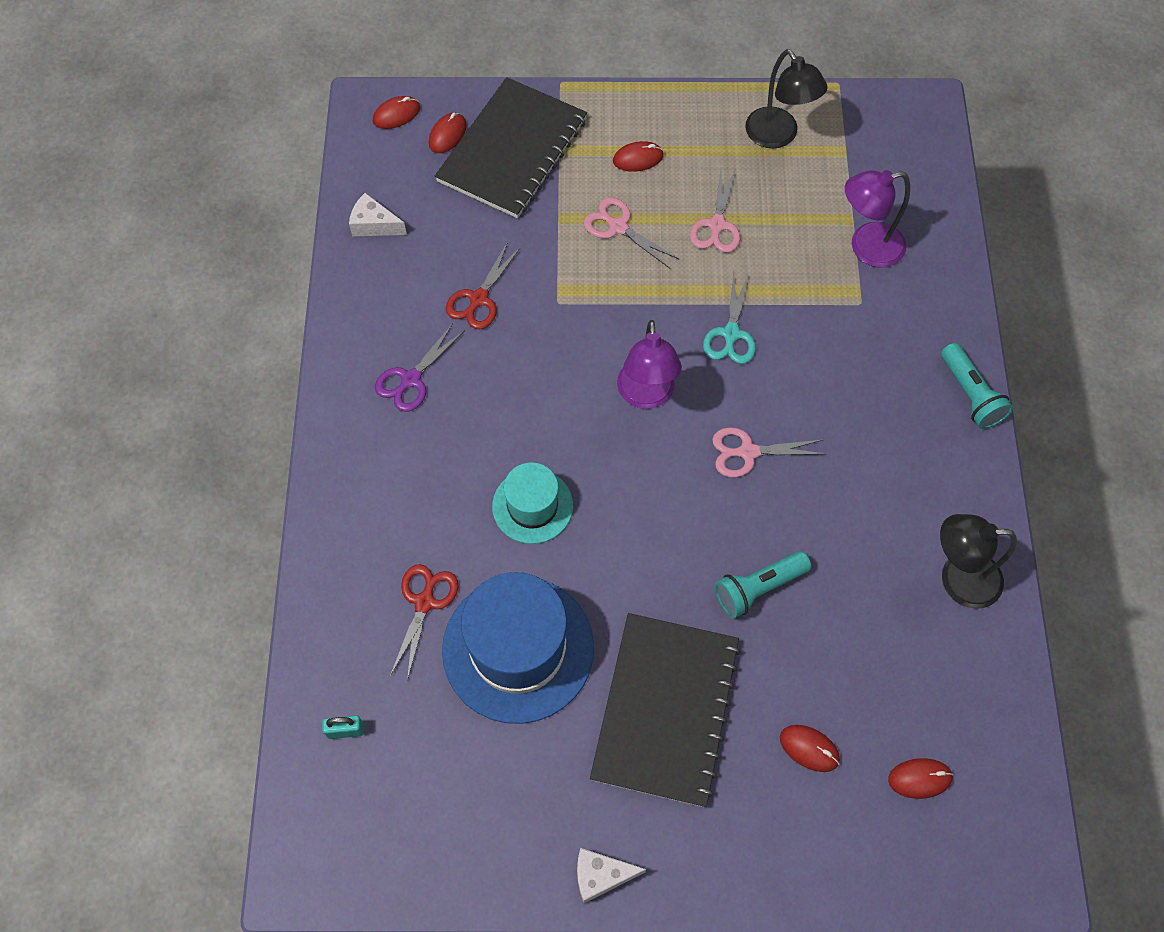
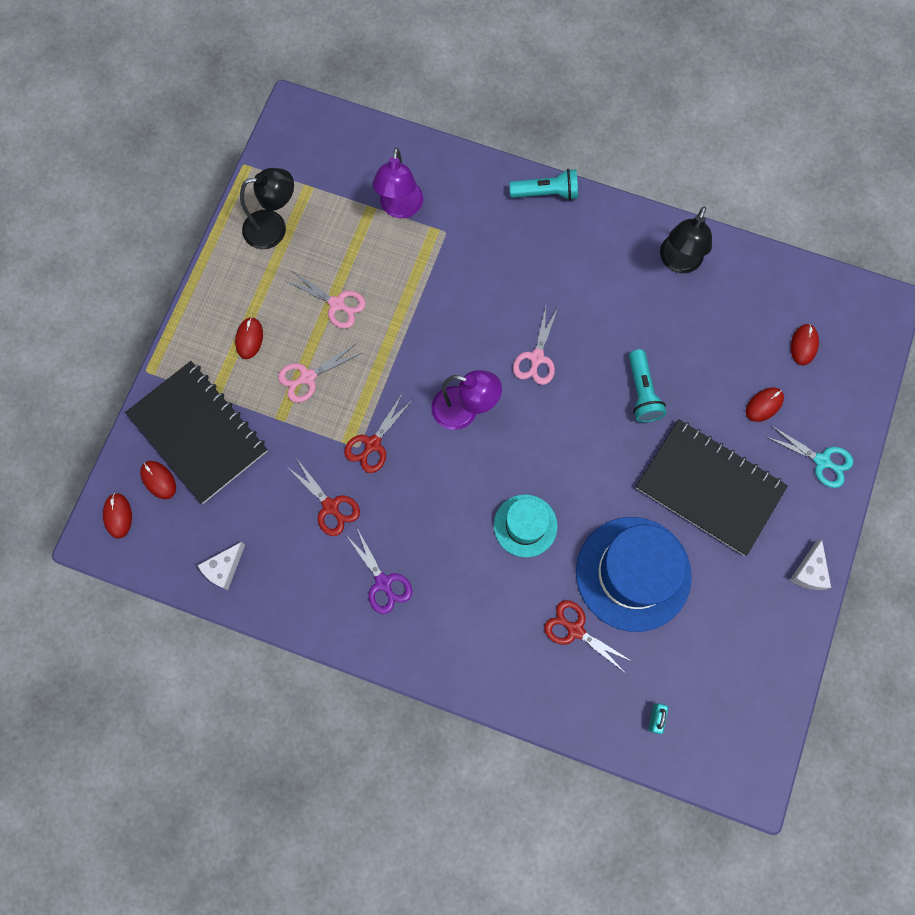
camera: 70 degrees left, 10 degrees up
turquoise scissors [703,272,756,364] -> turquoise scissors moved to [765,426,853,488]
none -> red scissors [344,394,411,473]

